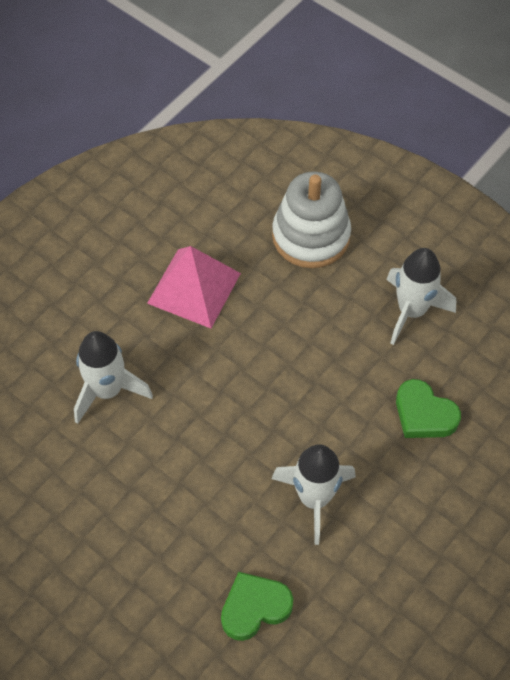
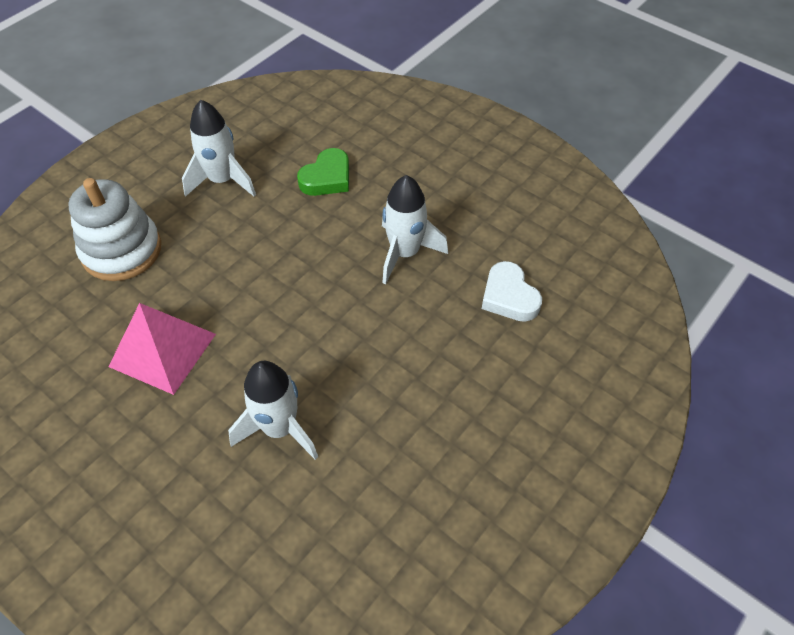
camera: 90 degrees left, 5 degrees down
green heart [221,572,293,641] -> white heart [482,261,542,322]

